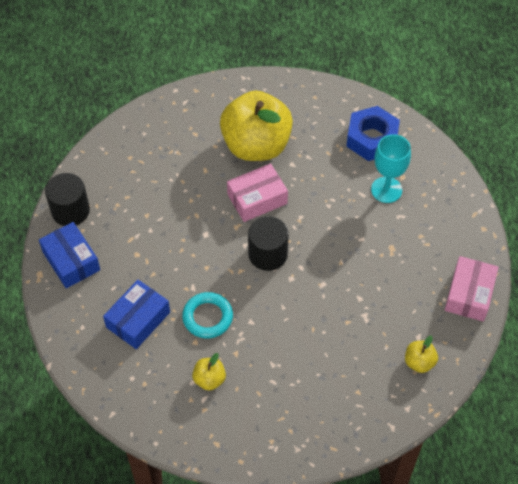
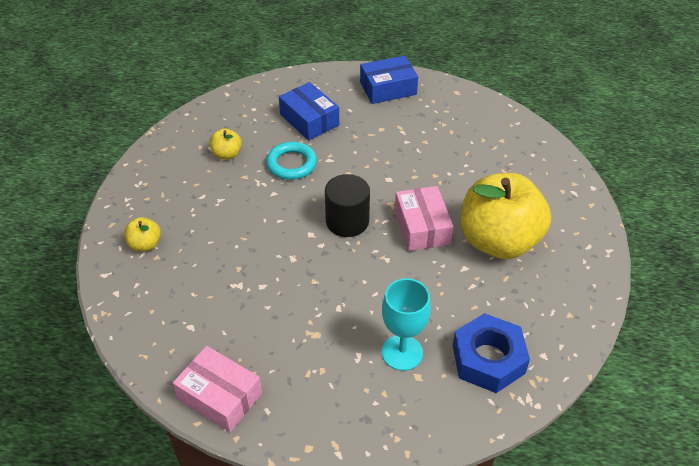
camera: 105 degrees right, 10 degrees down
black cylinder [45,173,90,226] -> none
yellow apple [405,336,438,373] -> yellow apple moved to [124,217,161,251]

